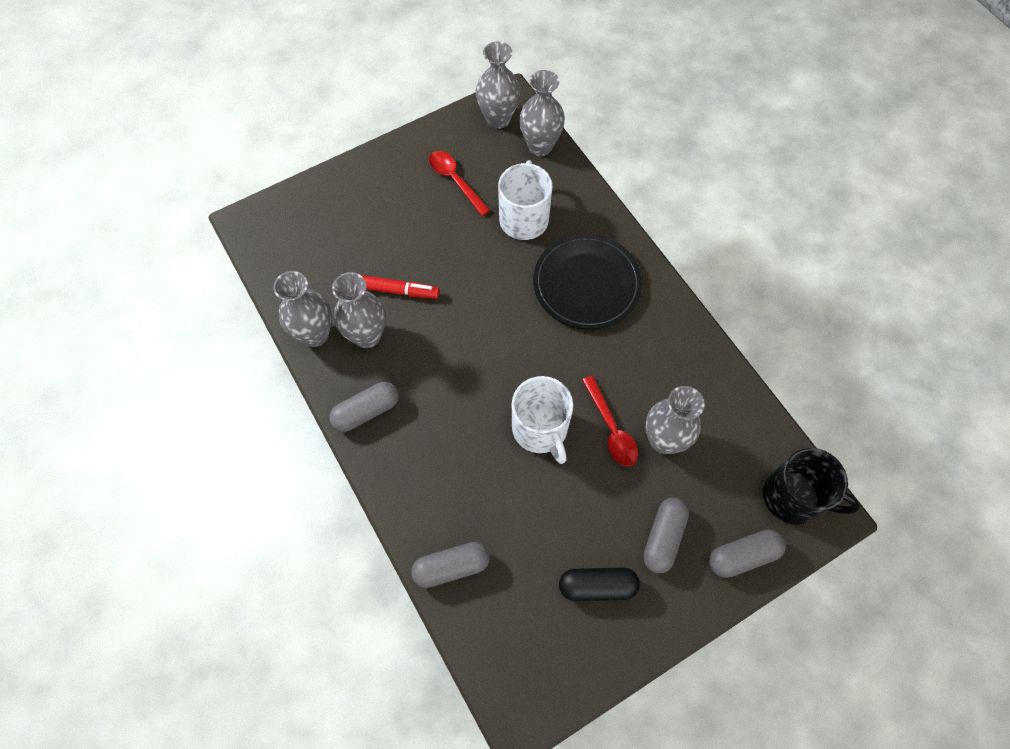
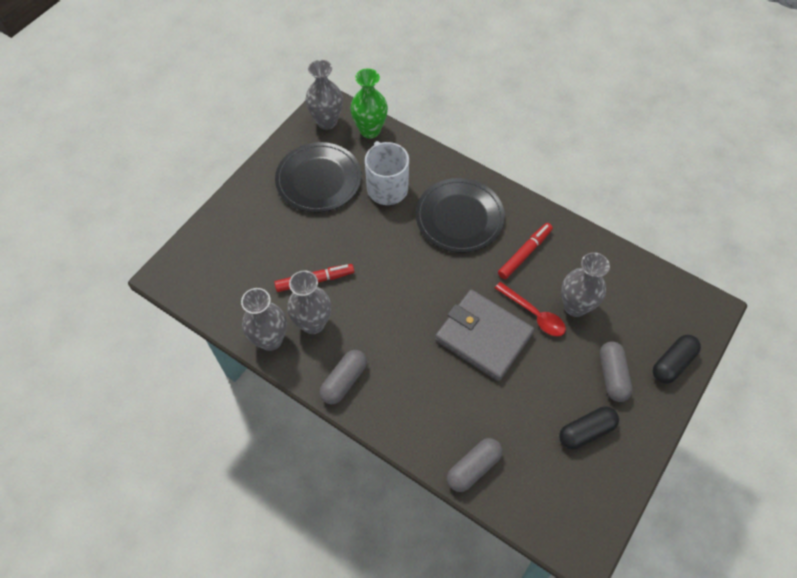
camera: 25 degrees left, 5 degrees down
red spoon [429,151,490,216] -> black plate [275,142,362,213]
white mug [512,376,573,464] -> grey wallet [435,290,534,381]
grey vase [519,70,565,156] -> green vase [350,68,388,138]
grey capsule [710,530,786,578] -> black capsule [653,335,701,384]
black mug [763,448,860,525] -> none
none -> red marker [498,223,553,279]

